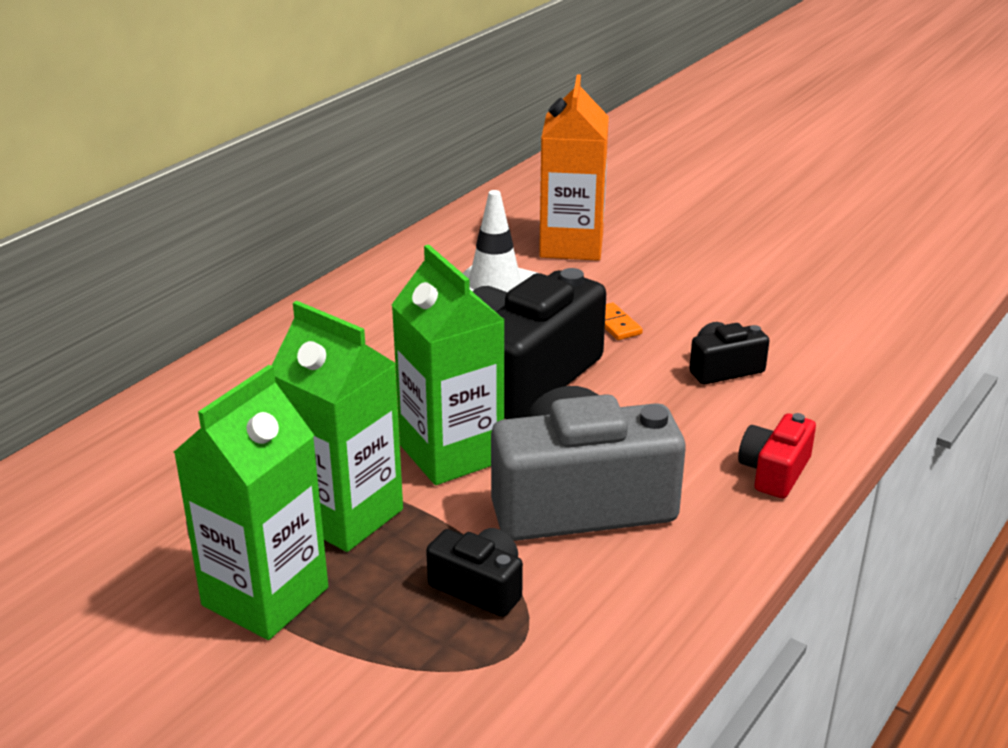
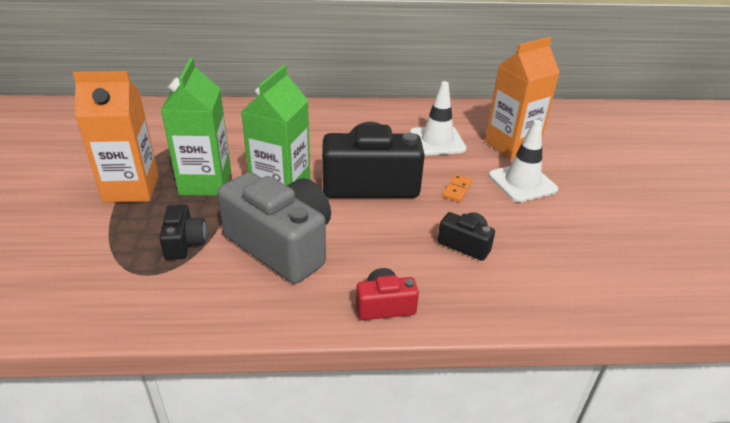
camera: 50 degrees right, 5 degrees up
green carton [174,365,328,640] -> orange carton [73,71,159,203]
none -> white traffic cone [489,119,558,202]

